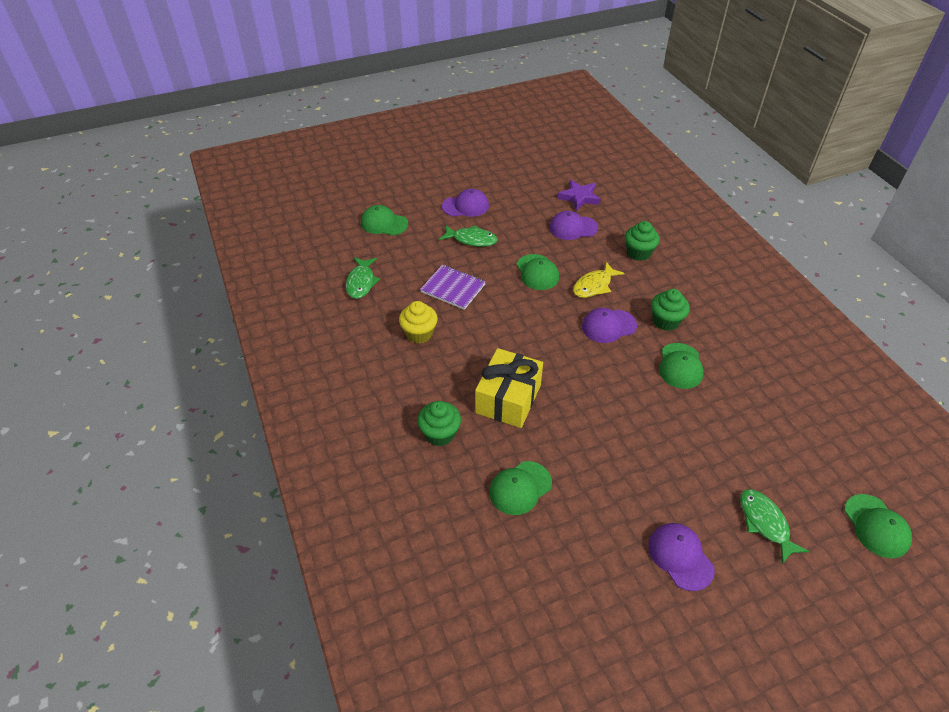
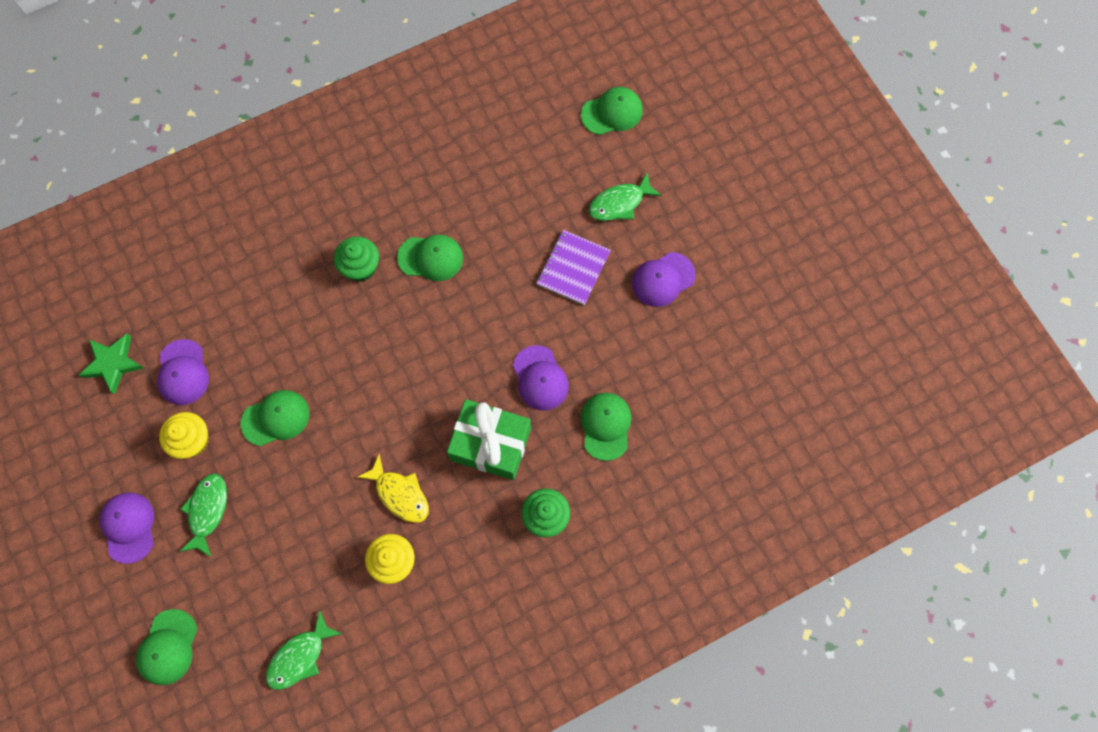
camera: 95 degrees left, 25 degrees up
green fish [346,257,380,299] -> green fish turned 135 degrees clockwise [266,610,342,690]
purple notebook [420,265,486,310] -> purple notebook moved to [537,230,611,305]
yellow gift [475,348,543,428] -> green gift [447,399,531,480]
green cap [489,461,552,515] -> green cap turned 135 degrees counterclockwise [580,393,631,461]
purple star [558,180,601,211] -> green star [79,333,144,394]
yellow fish [573,262,625,298] -> yellow fish moved to [357,454,429,523]
purple cap [582,308,637,343] -> purple cap moved to [513,345,569,410]
green cupcake [625,221,660,261] -> none
none -> yellow cupcake [159,412,209,459]

